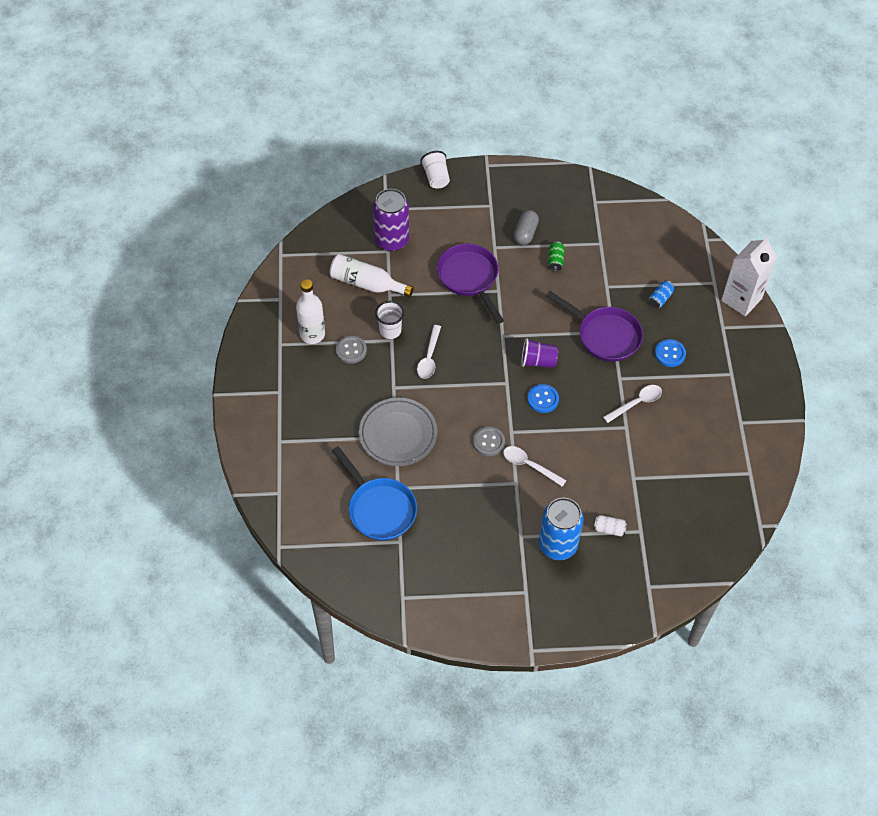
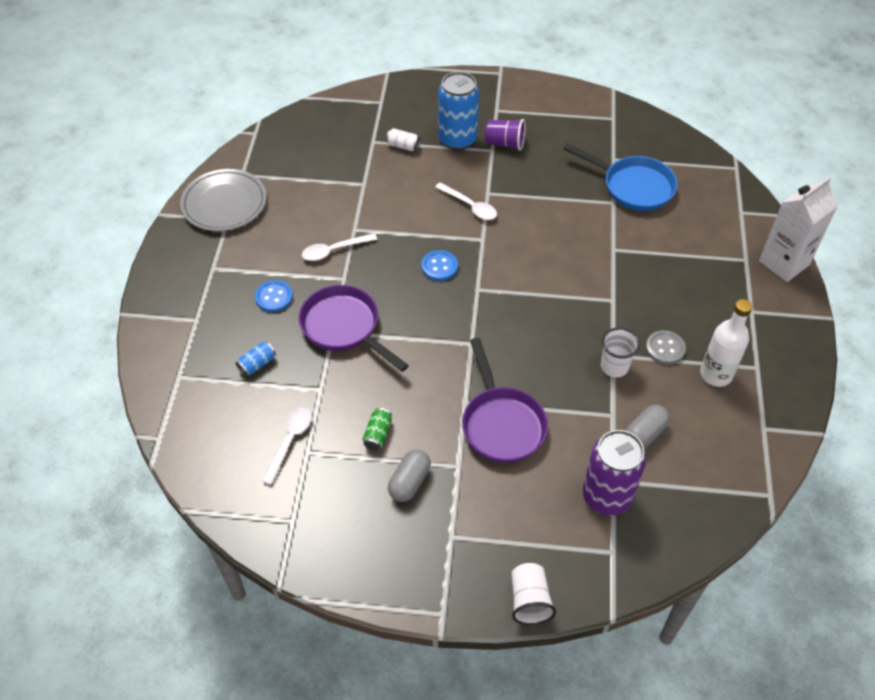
camera: 170 degrees left, 5 degrees down
white bottle [330,254,414,297] -> grey capsule [625,405,670,449]
blue pan [332,446,417,541] -> blue pan turned 150 degrees clockwise [563,143,678,211]
grey plate [359,398,437,466] -> grey plate moved to [180,169,267,231]
white spoon [417,325,441,379] -> white spoon moved to [262,407,312,485]
grey button [473,427,505,456] -> none
purple cup [521,338,558,368] -> purple cup moved to [485,119,525,151]
white carton [721,236,777,316] -> white carton moved to [759,177,838,282]

